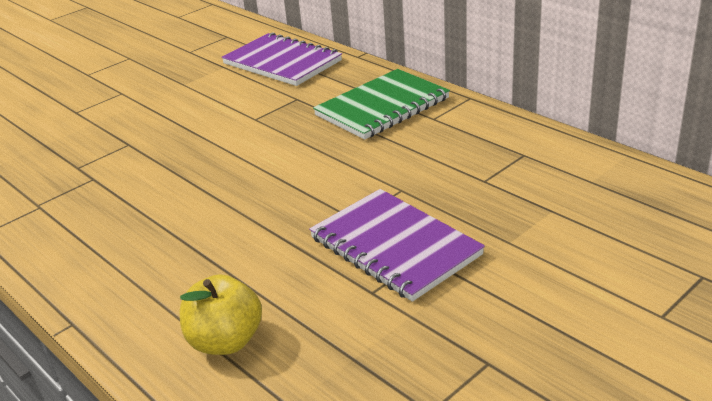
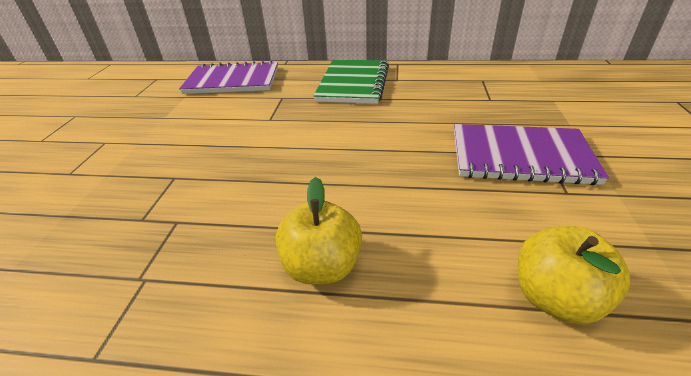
camera: 40 degrees left, 5 degrees up
none -> yellow apple [276,177,362,284]

